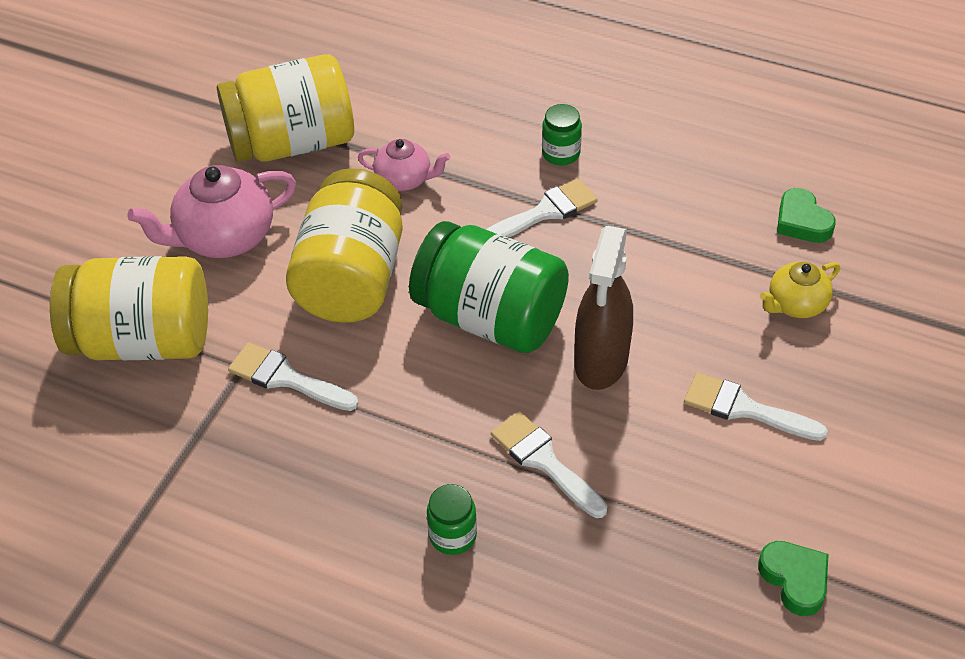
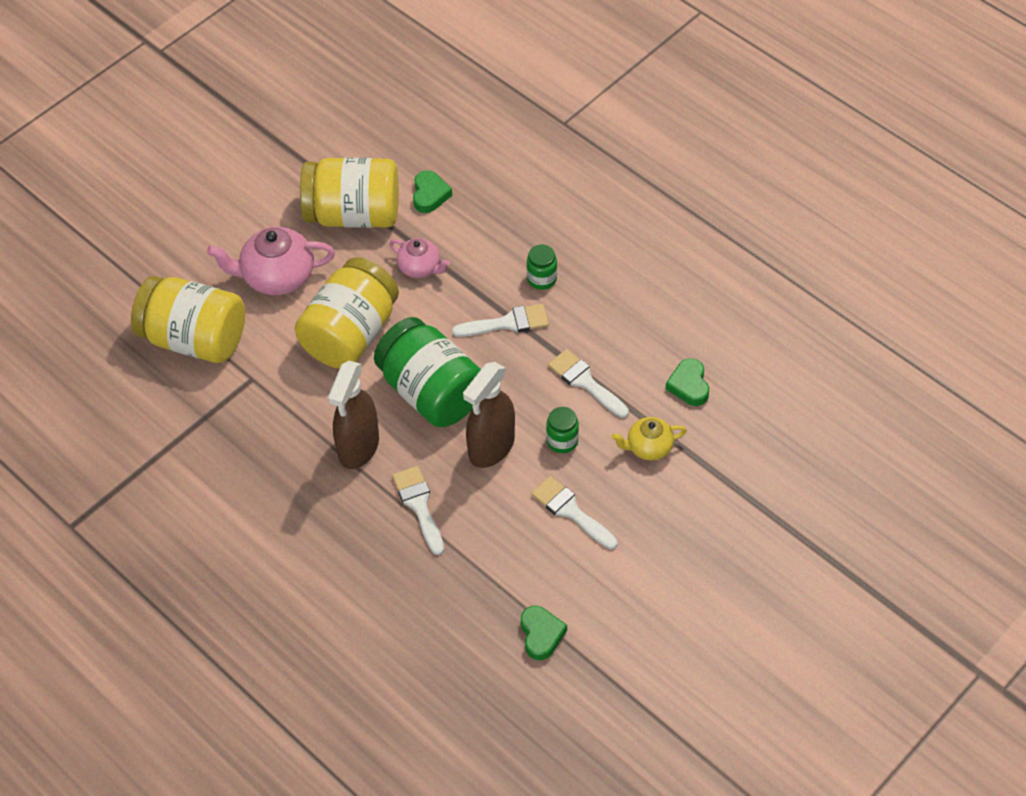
camera: 20 degrees right, 5 degrees up
white brush [228,342,359,411] -> white brush moved to [548,349,629,418]
green jar [427,484,477,555] -> green jar moved to [546,407,579,453]
none -> brown spray bottle [328,361,379,469]
none -> green heart [413,170,452,213]

